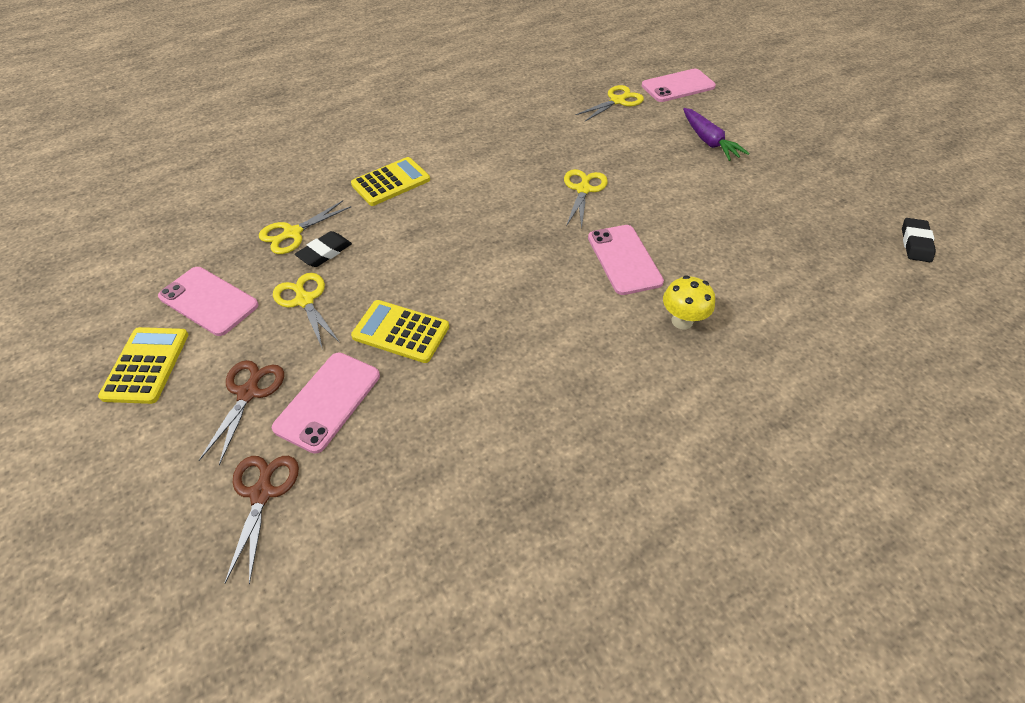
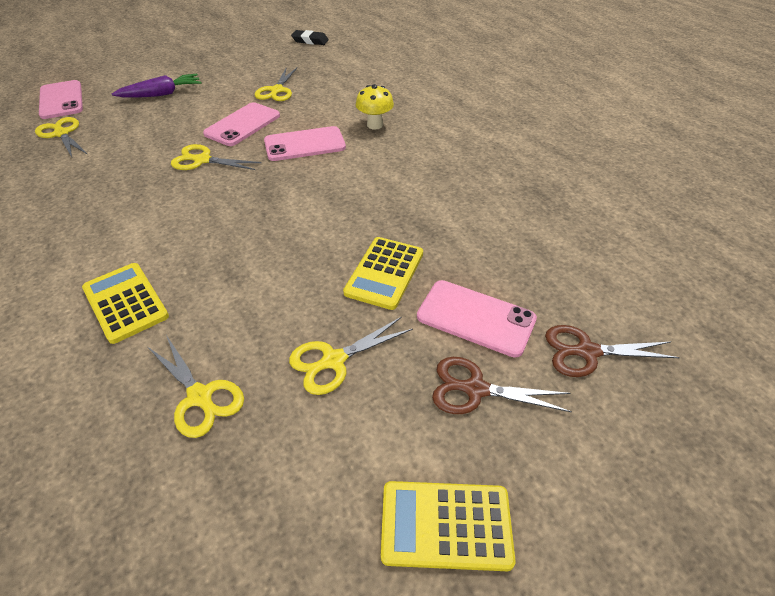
camera: 90 degrees left, 5 degrees down
pink phone [158,267,259,336] -> pink phone moved to [203,102,280,146]
black eraser [295,231,352,267] -> none
none -> yellow scissors [255,68,297,101]

